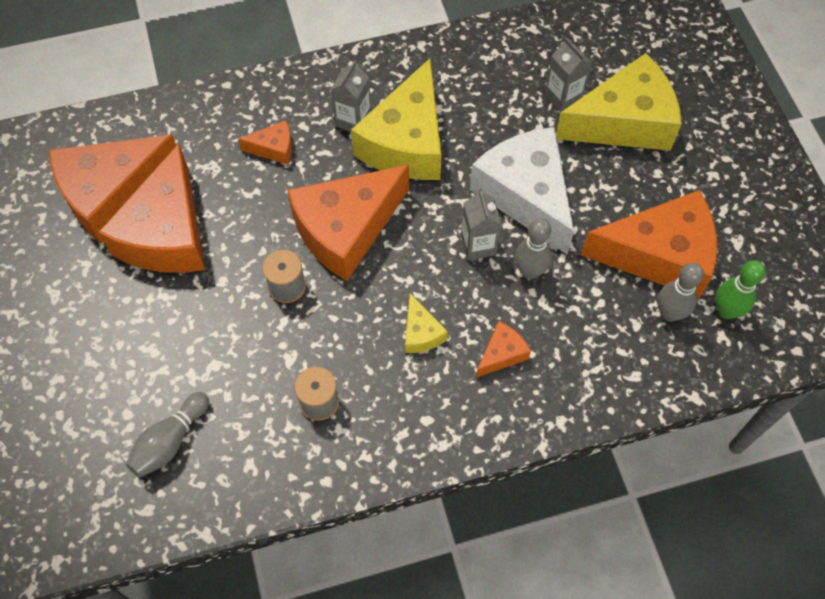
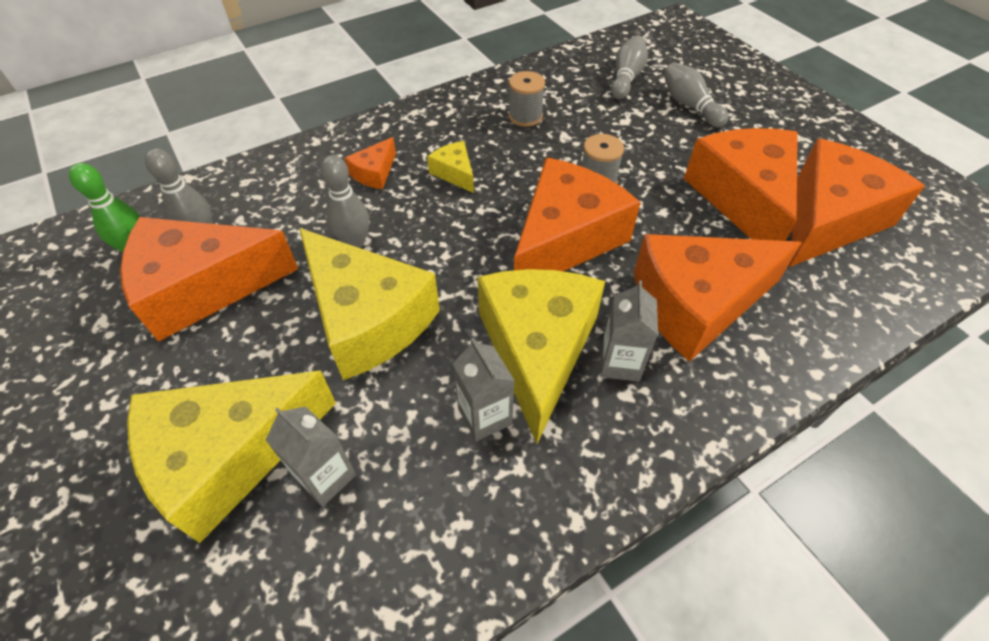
camera: 165 degrees right, 10 degrees down
orange cheese [238,121,292,165] -> orange cheese [634,234,802,362], size x2.27
grey carton [461,189,501,260] -> grey carton moved to [452,338,515,442]
white cheese [470,127,574,254] -> yellow cheese [299,228,440,380]
none -> grey bowling pin [663,62,728,128]

